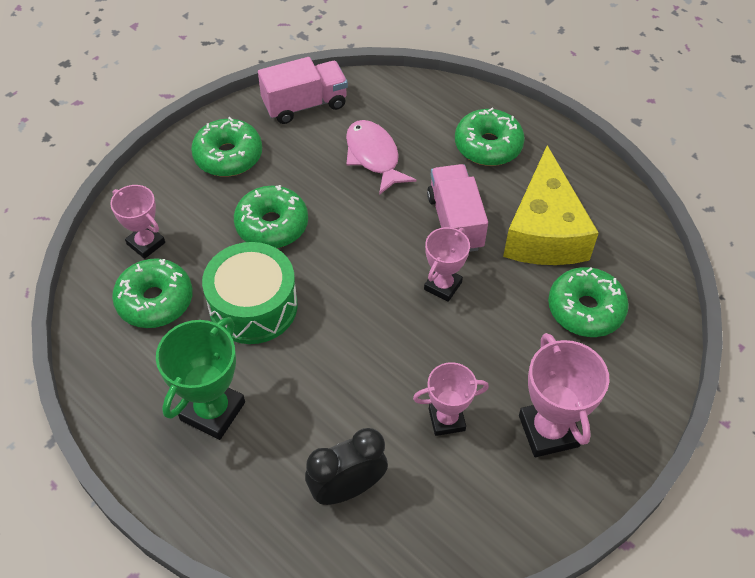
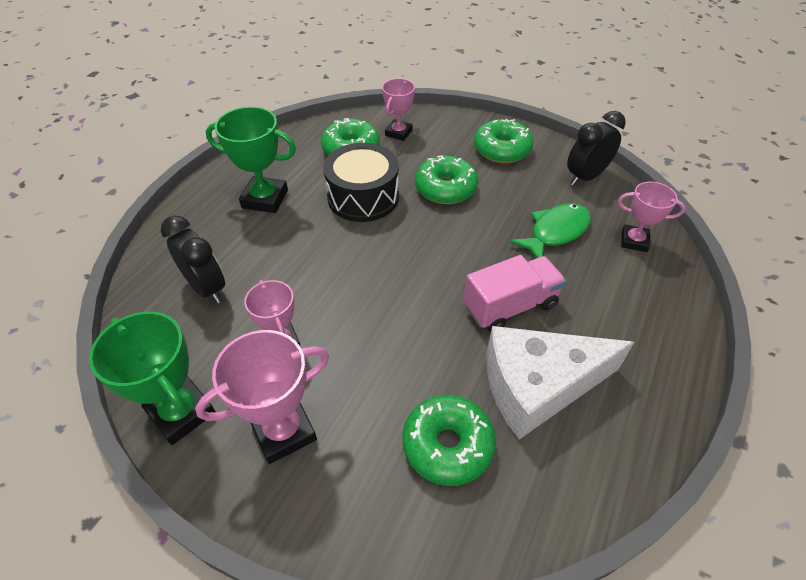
camera: 75 degrees right, 5 degrees down
green drum [202,242,298,344] -> black drum [323,143,399,222]
pink truck [258,57,348,124] -> black clock [567,111,626,185]
pink fish [346,120,416,195] -> green fish [510,203,591,258]
pink trophy [424,227,470,302] -> pink trophy moved to [618,182,685,252]
green donut [455,108,525,166] -> none
yellow cheese [503,145,599,265] -> white cheese [486,326,634,439]
none -> green trophy [89,312,216,445]

